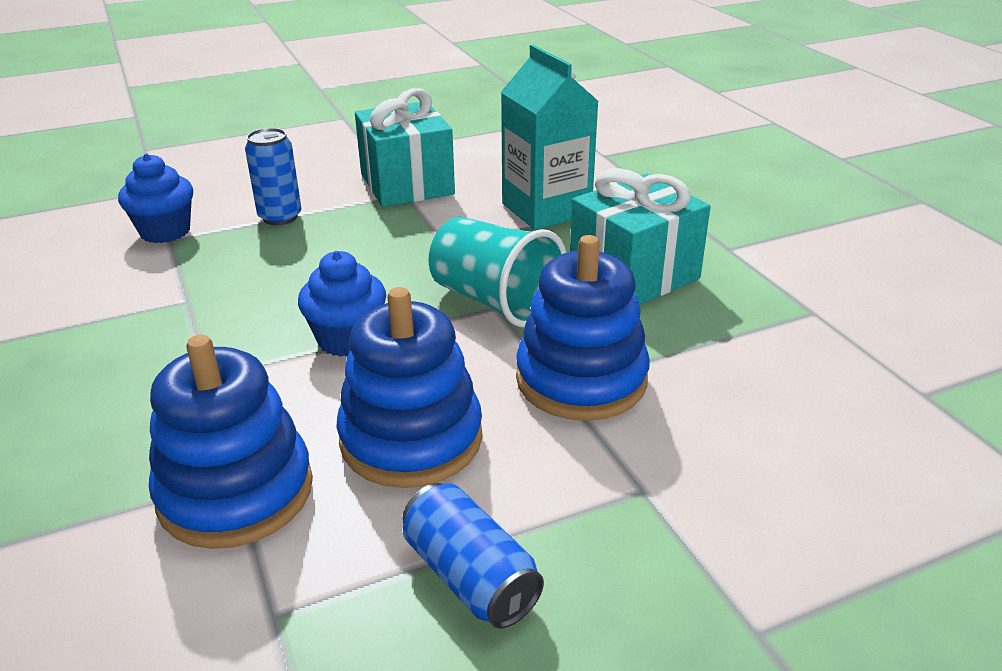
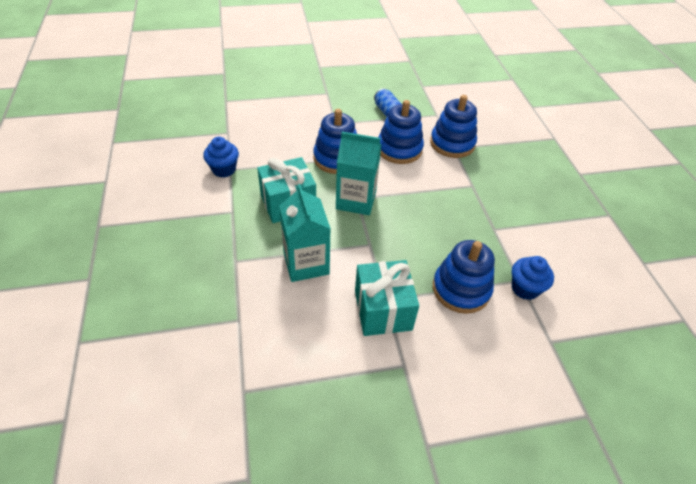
camera: 170 degrees left, 15 degrees up
blue can [245,128,301,225] -> blue stacking toy [433,240,495,314]
blue cupcake [298,251,386,357] -> blue cupcake moved to [203,137,239,178]
turquoise cup [429,217,566,327] -> turquoise carton [336,132,381,215]

